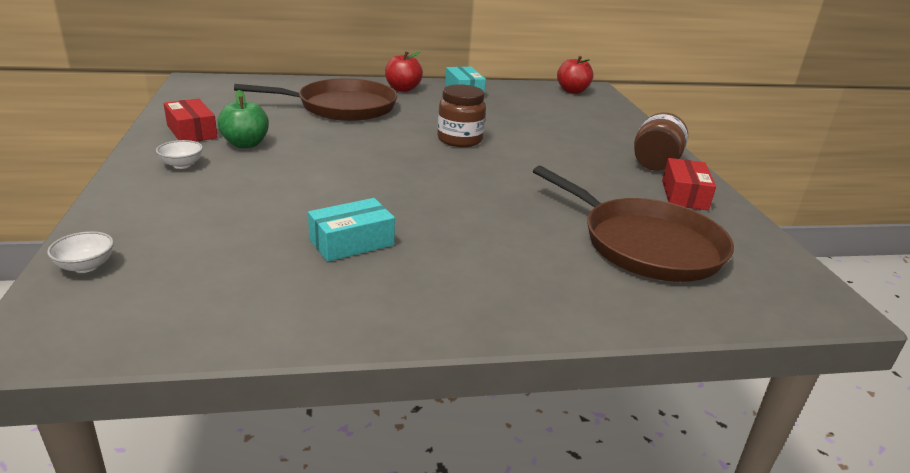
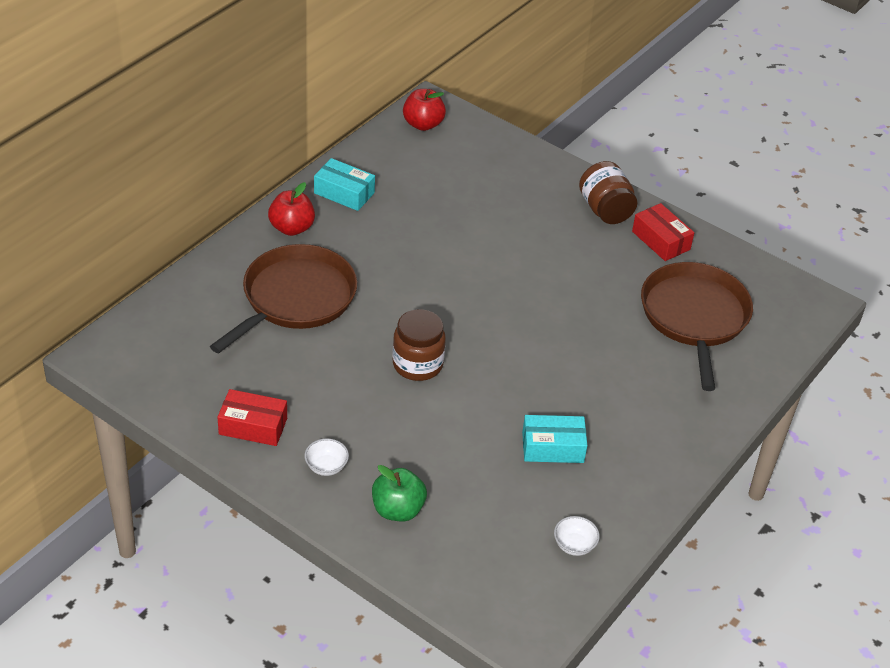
camera: 45 degrees left, 15 degrees up
white bowl [47,231,114,273] -> white bowl moved to [554,516,600,556]
green apple [217,90,269,148] -> green apple moved to [372,465,427,522]
turquoise box [308,198,395,262] -> turquoise box turned 75 degrees clockwise [522,415,587,463]
brown jar [437,84,486,147] -> brown jar moved to [393,309,446,381]
brown pan [533,166,734,282] -> brown pan turned 90 degrees counterclockwise [641,262,753,391]

